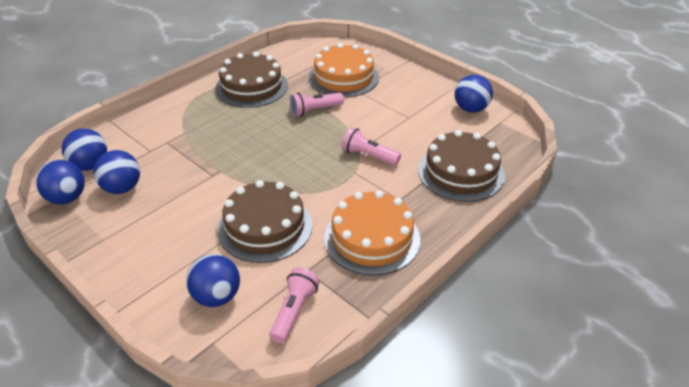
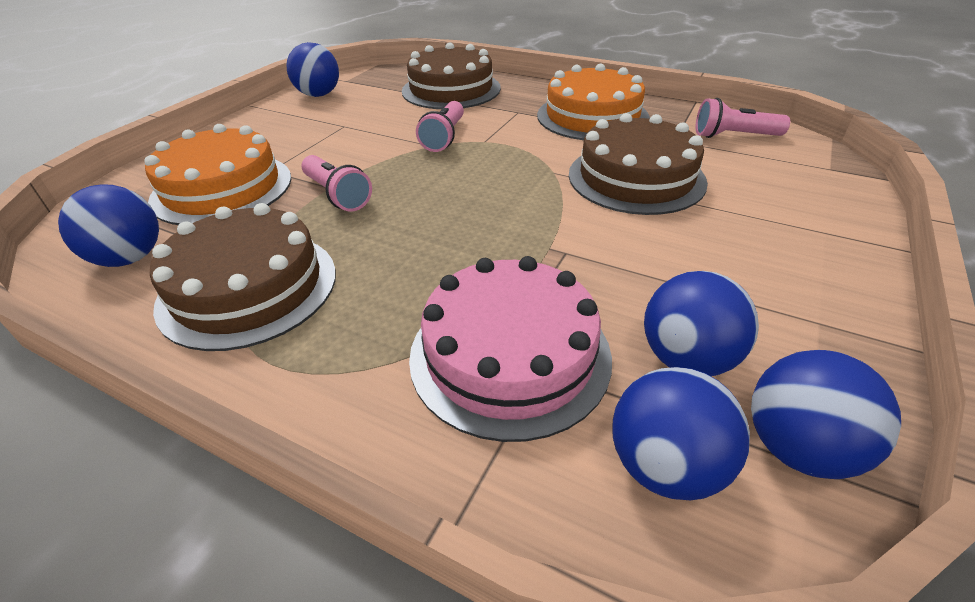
camera: 105 degrees left, 0 degrees up
blue ball [186,254,240,307] -> blue ball moved to [58,184,159,267]
none -> pink cake [409,256,612,442]

